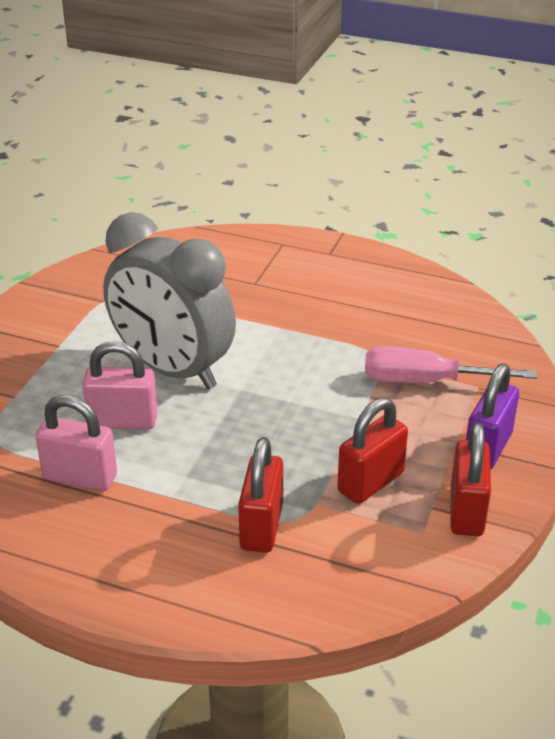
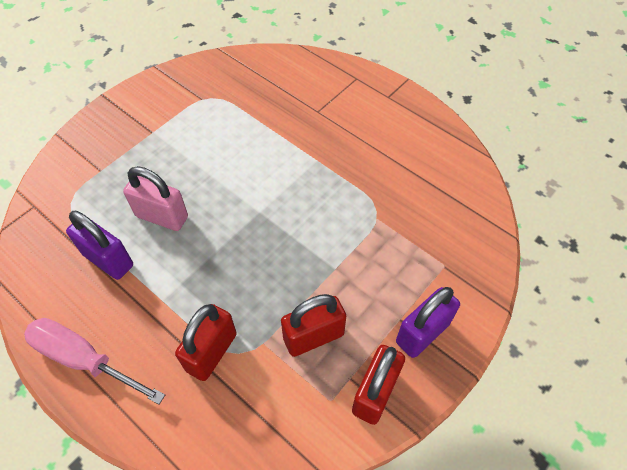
camera: 20 degrees right, 20 degrees up
pink padlock [35,395,117,491] -> purple padlock [66,211,133,280]
grey clock [103,212,236,389] -> none
pink screwdriver [365,346,537,383] -> pink screwdriver moved to [24,318,165,405]

